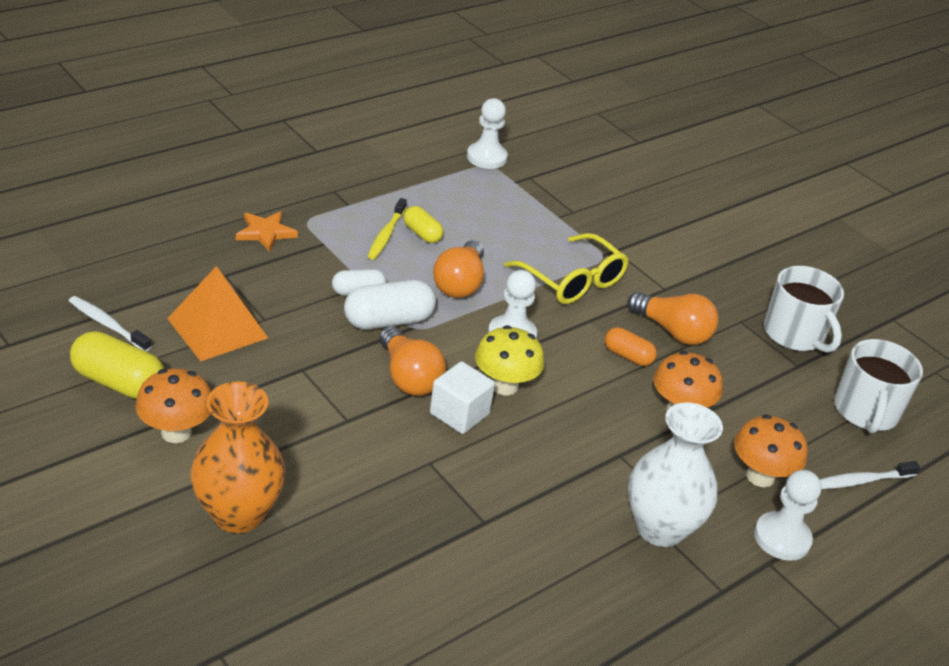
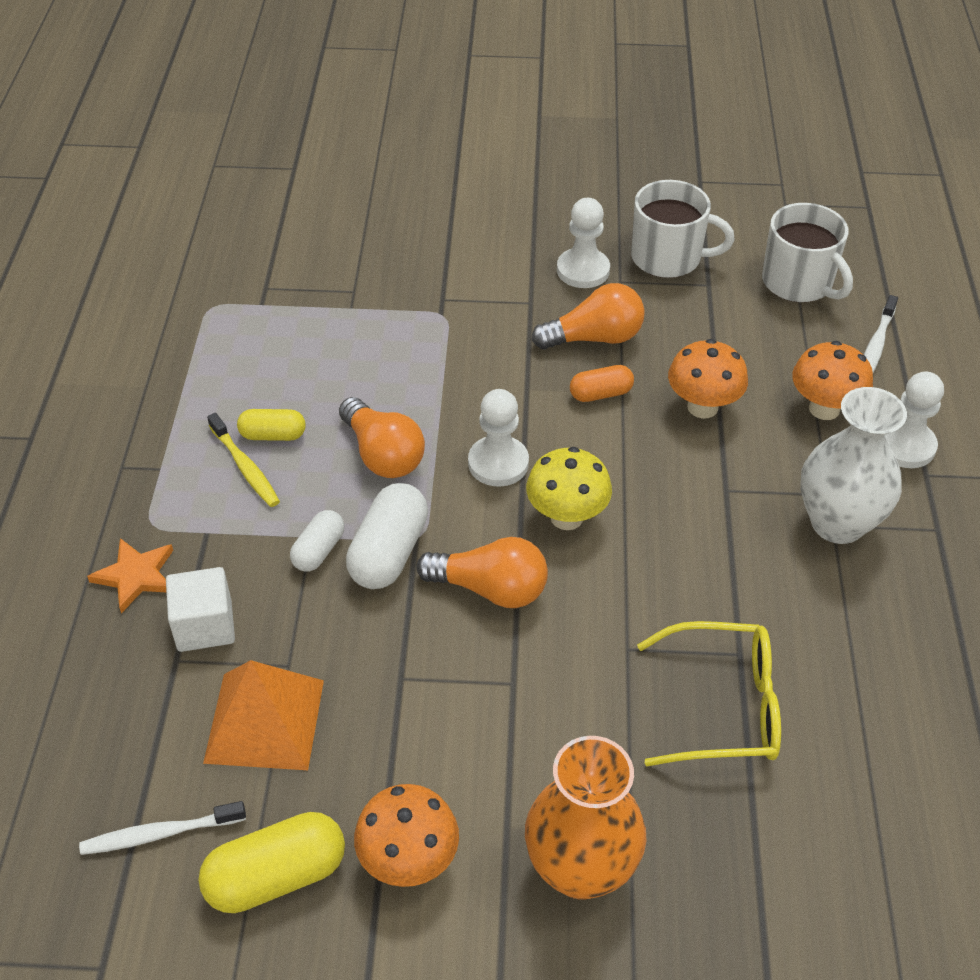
camera: 45 degrees left, 10 degrees up
white cube [430,361,495,434] -> white cube moved to [166,567,235,652]
white pawn [467,98,508,169] -> white pawn moved to [557,198,610,288]
yellow glasses [504,233,629,304] -> yellow glasses moved to [637,621,781,766]

